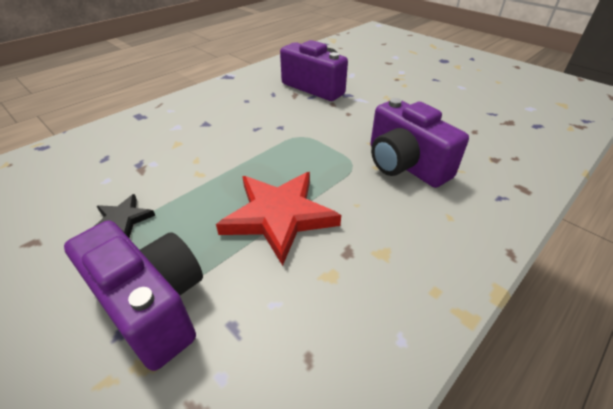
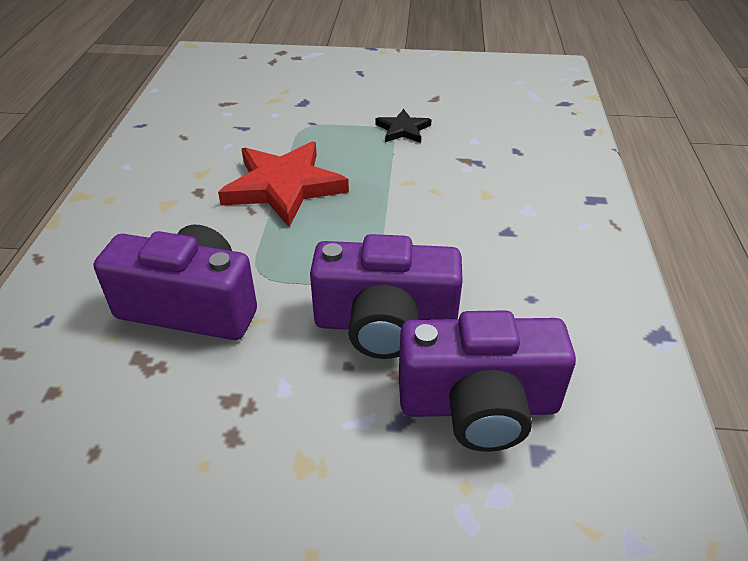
camera: 140 degrees right, 0 degrees up
purple camera [64,220,203,371] -> purple camera moved to [310,234,463,359]

